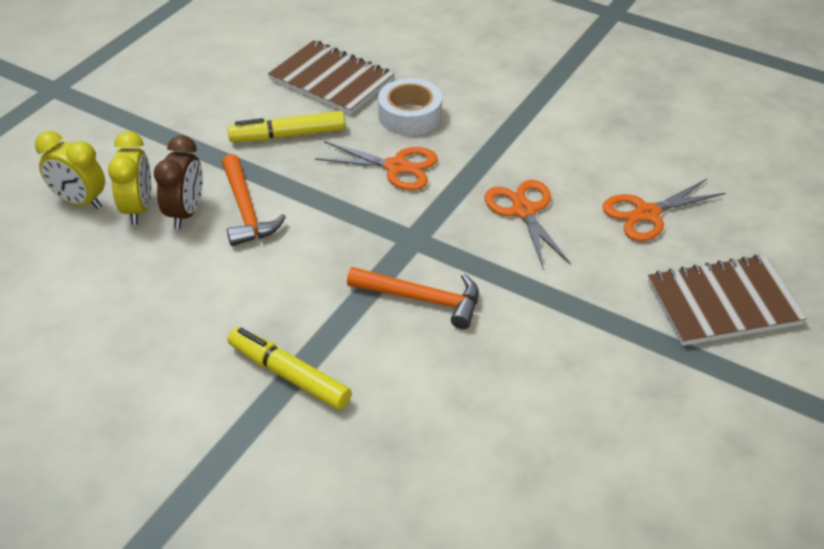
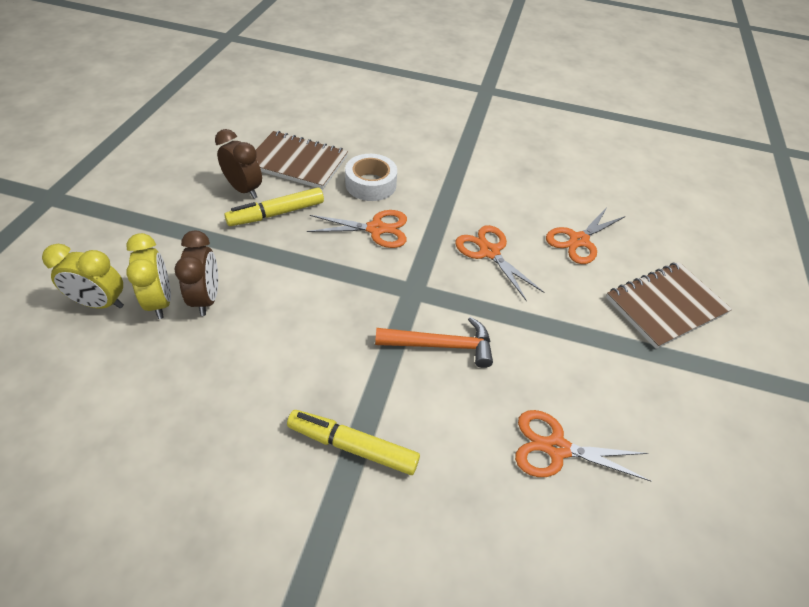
camera: 20 degrees left, 5 degrees up
orange hammer [222,154,286,246] -> none
none -> brown clock [215,129,262,199]
none -> orange scissors [515,410,651,481]

